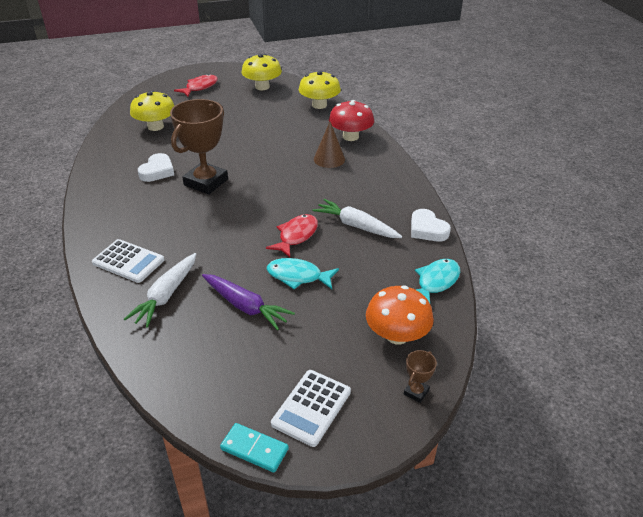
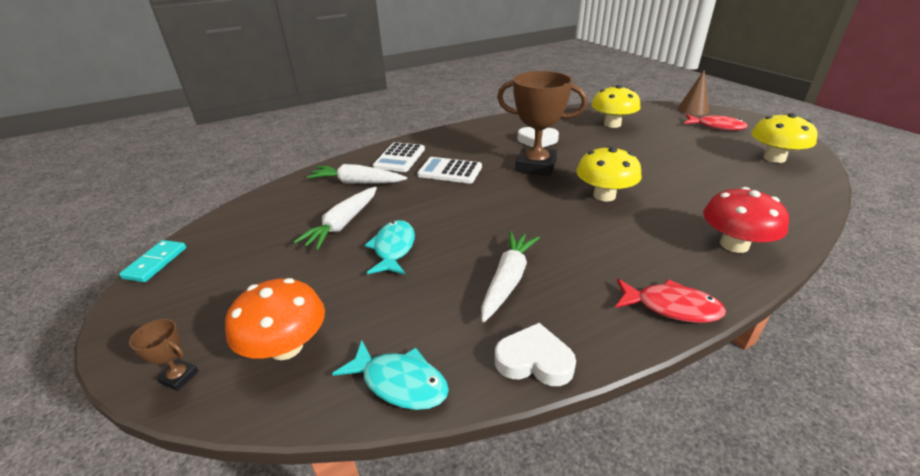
camera: 80 degrees right, 5 degrees down
purple carrot [202,274,295,330] -> white carrot [294,187,377,250]
red fish [266,214,318,257] -> red fish moved to [615,279,726,323]
white calculator [271,370,351,447] -> white calculator moved to [417,157,482,184]
yellow mushroom [299,71,341,109] -> yellow mushroom moved to [576,146,642,201]
brown cone [314,122,345,168] -> brown cone moved to [677,70,709,115]
white heart [411,209,451,242] -> white heart turned 60 degrees clockwise [495,323,576,386]

